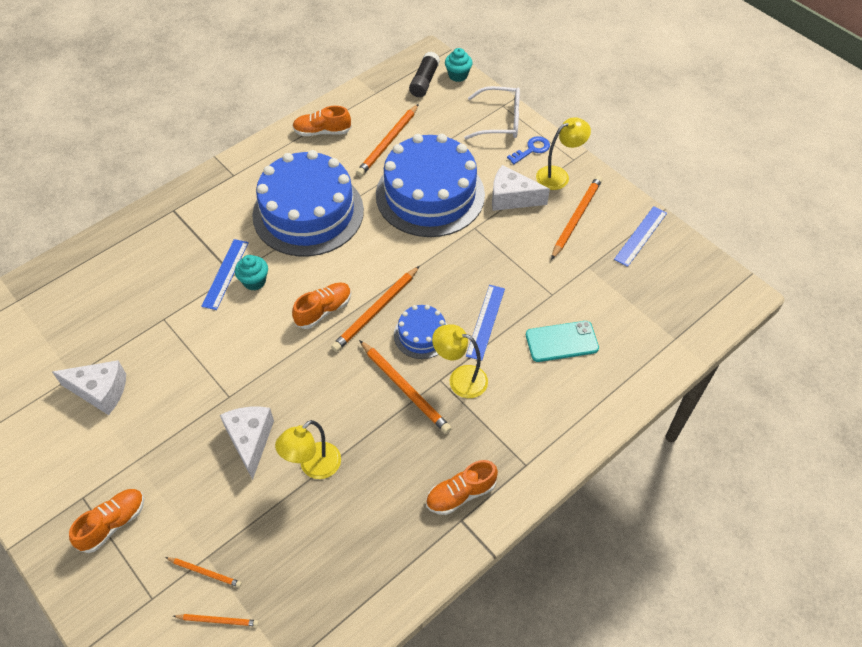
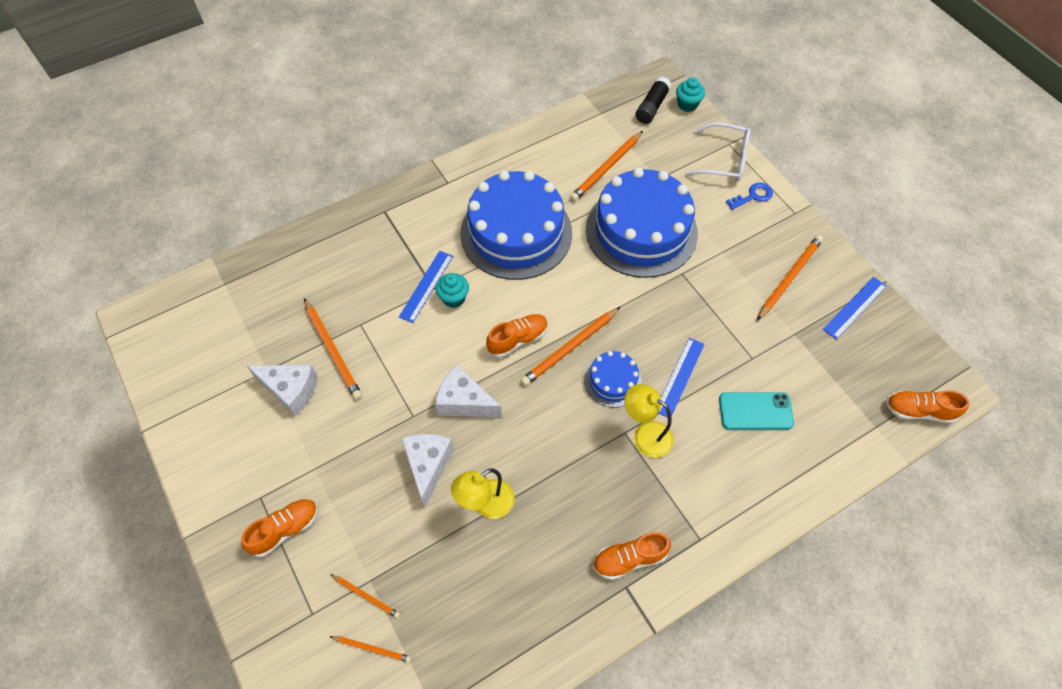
camera: 10 degrees right, 5 degrees up
orange shoe [292,106,352,136] -> orange shoe moved to [886,390,970,423]
orange pencil [359,340,452,434] -> orange pencil moved to [304,298,362,400]
white cheese [492,165,550,211] -> white cheese moved to [435,365,502,417]
yellow lamp [536,117,591,190] -> none

